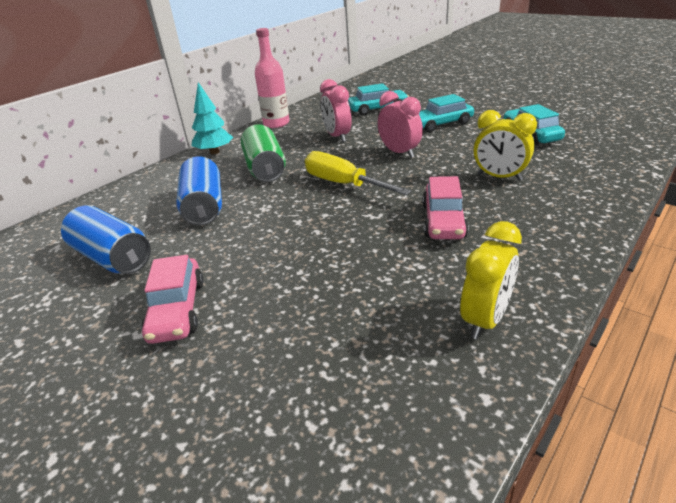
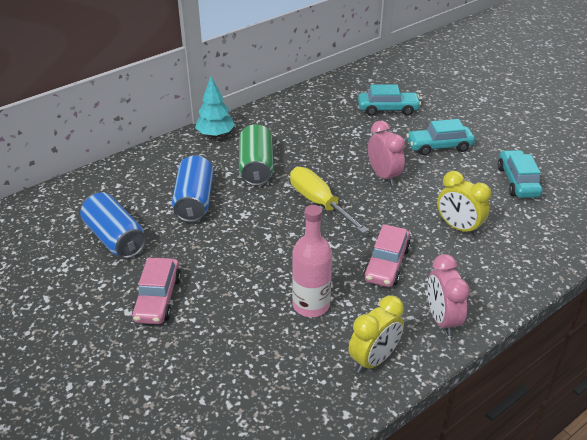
camera: 10 degrees right, 5 degrees up
pink bottle [255,28,290,128] -> pink bottle moved to [292,205,332,317]
pink clock [320,79,352,142] -> pink clock moved to [427,254,470,336]

